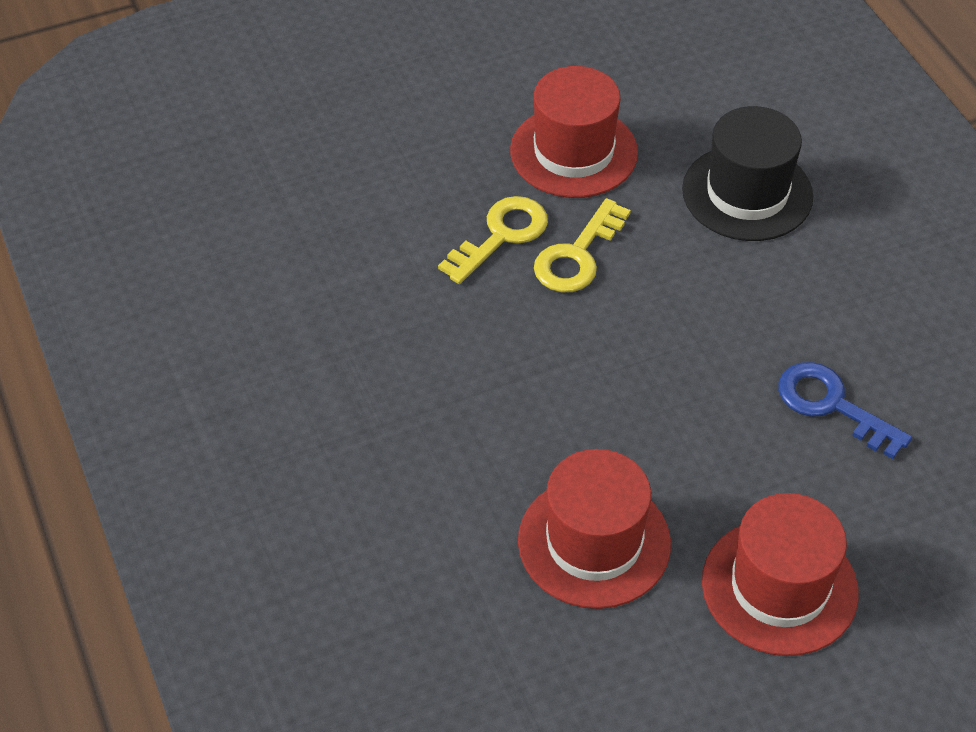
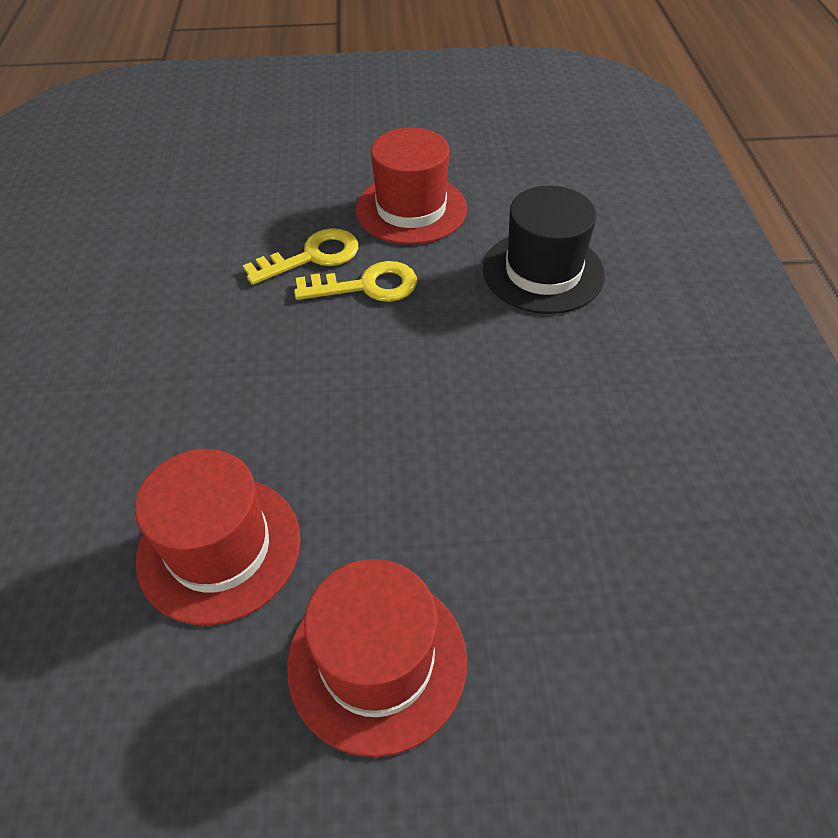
camera: 20 degrees right, 0 degrees up
yellow key [534,198,631,292] -> yellow key turned 150 degrees counterclockwise [294,261,417,302]
blue key [778,362,912,459] -> none

